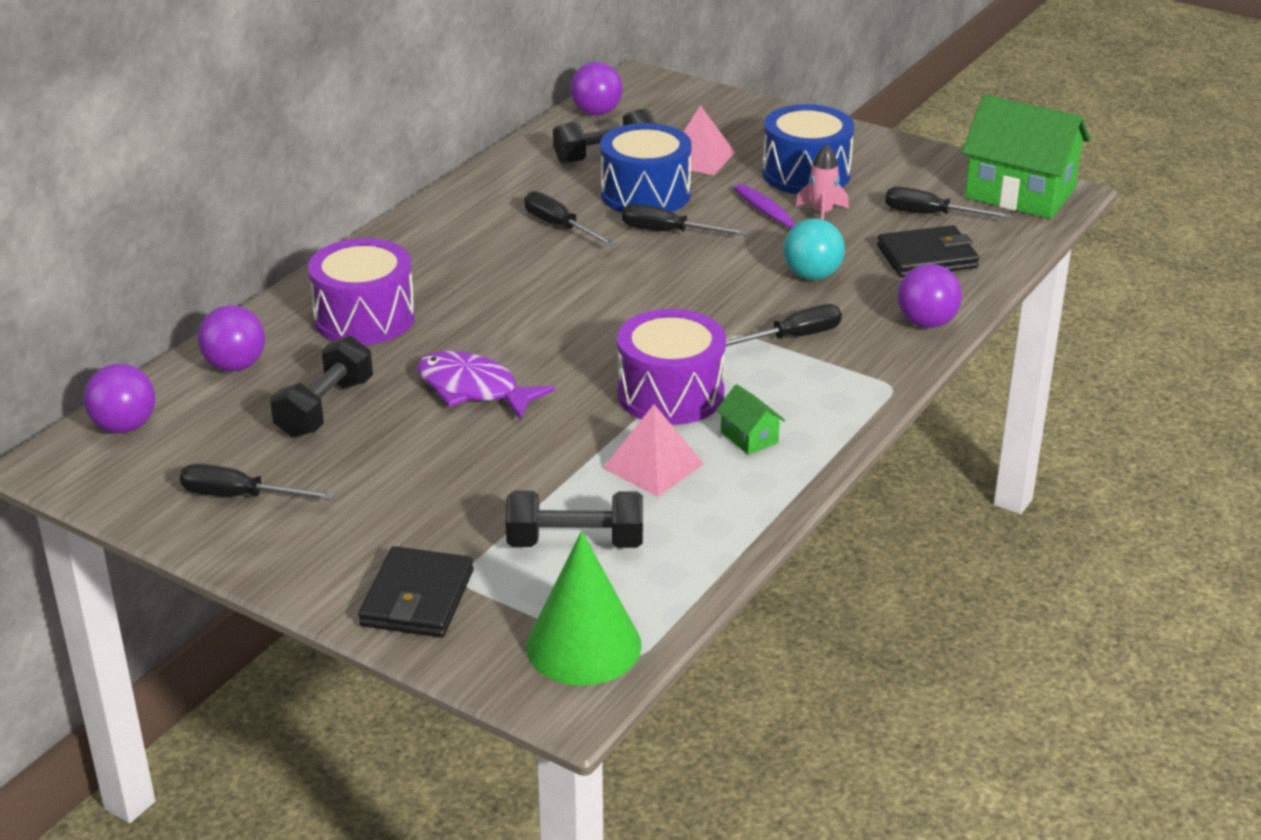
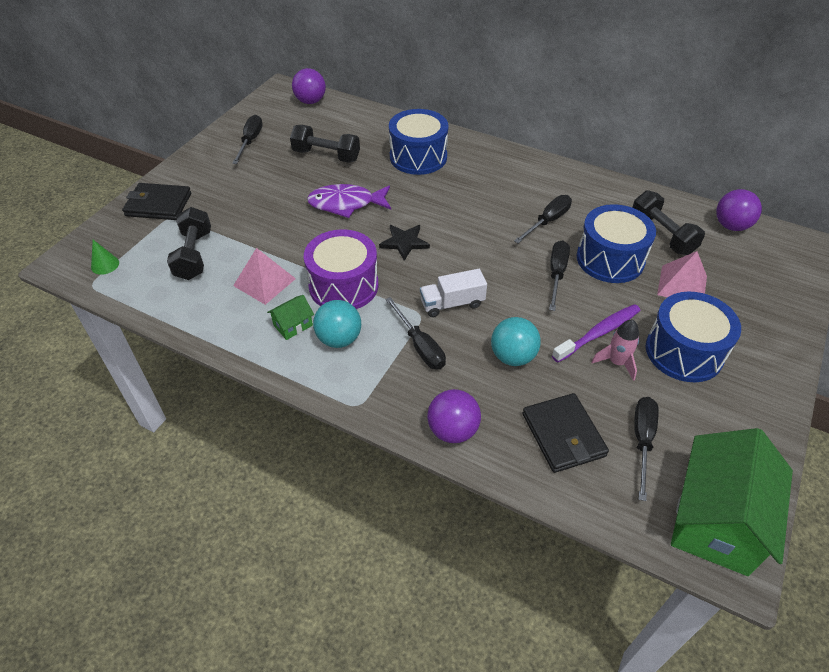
camera: 85 degrees right, 15 degrees up
purple ball [198,305,265,372] -> none
purple drum [308,238,415,345] -> blue drum [389,109,449,175]
purple fish [417,351,555,420] -> purple fish turned 120 degrees counterclockwise [307,184,391,218]
green cone [526,531,642,686] -> green cone [91,240,119,275], size x0.44
none -> turquoise ball [313,300,361,348]
none -> black star [379,225,430,261]
none -> white truck [420,269,487,317]

